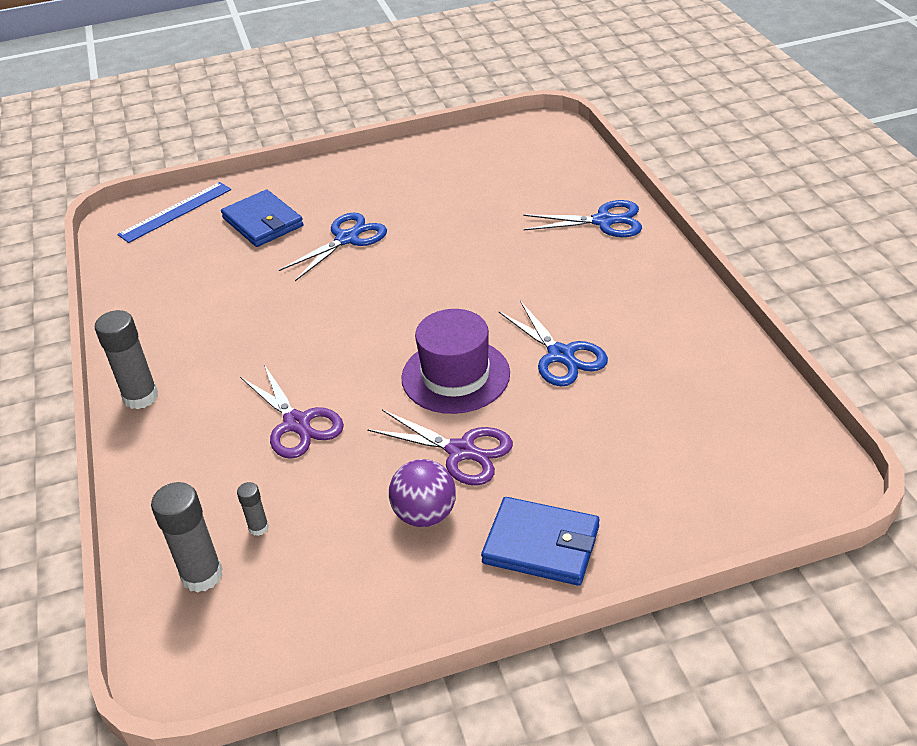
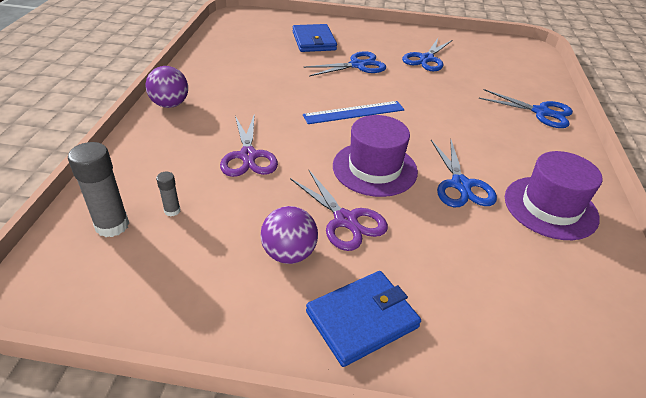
camera: 20 degrees right, 0 degrees up
grey glue stick [95,310,158,409] -> purple ball [145,66,188,108]
blue ruler [117,182,231,243] -> blue ruler moved to [303,101,404,124]
blue wallet [481,497,600,586] -> blue wallet turned 75 degrees counterclockwise [306,271,421,367]
none -> blue scissors [402,38,452,72]
none -> purple hat [505,151,603,240]

